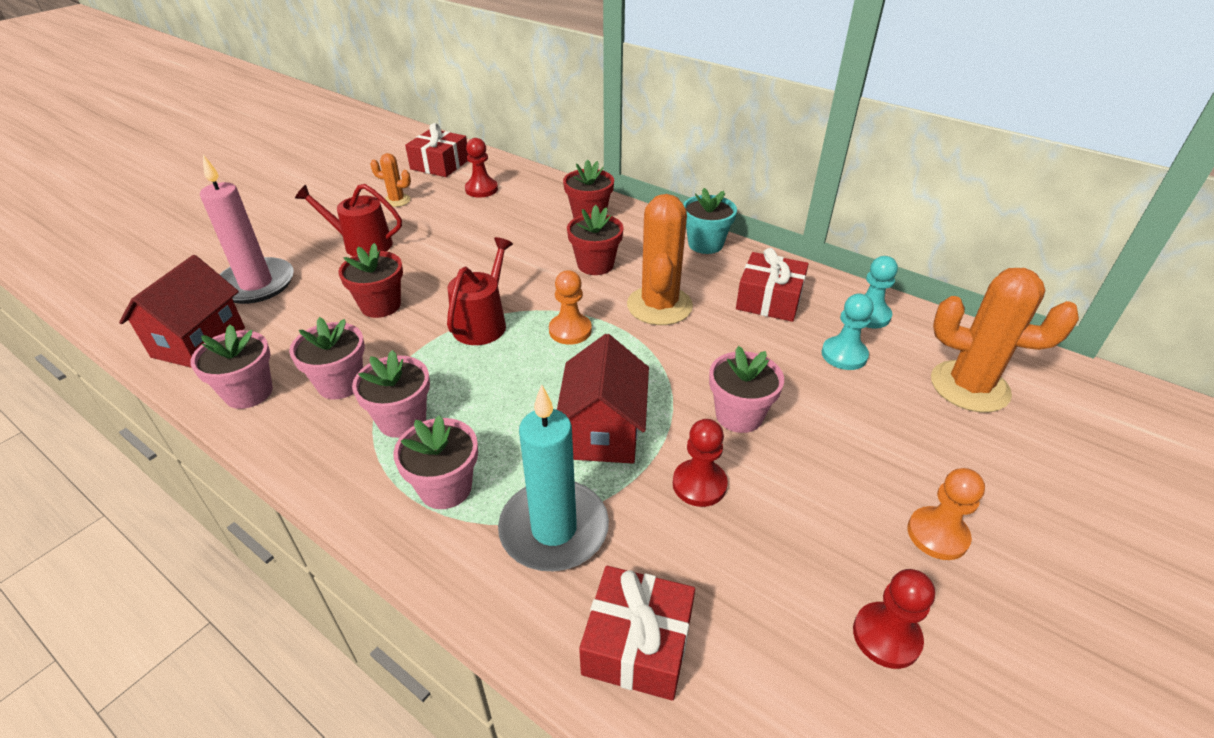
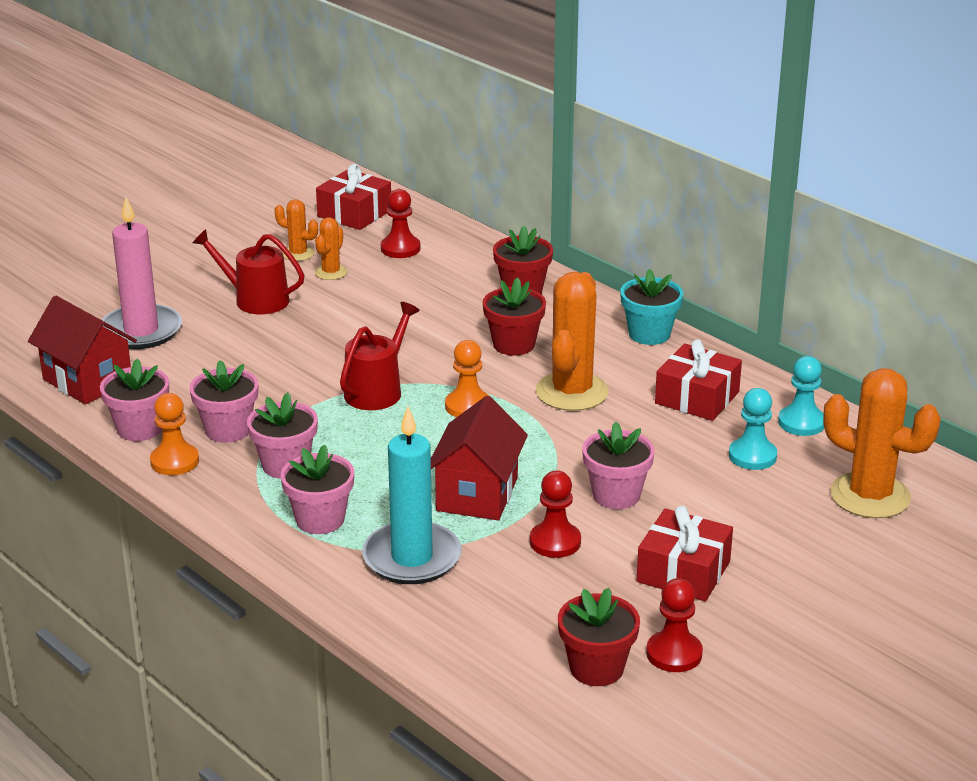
camera: 10 degrees right, 10 degrees down
red house [119,255,245,368] -> red house turned 75 degrees counterclockwise [28,295,137,404]
red flower pot [338,243,403,318] -> red flower pot moved to [558,587,640,686]
red gift [579,566,695,701] -> red gift moved to [636,506,733,601]
orange pawn [908,468,985,560] -> orange pawn moved to [150,393,199,475]
none -> orange cactus [315,217,348,280]

